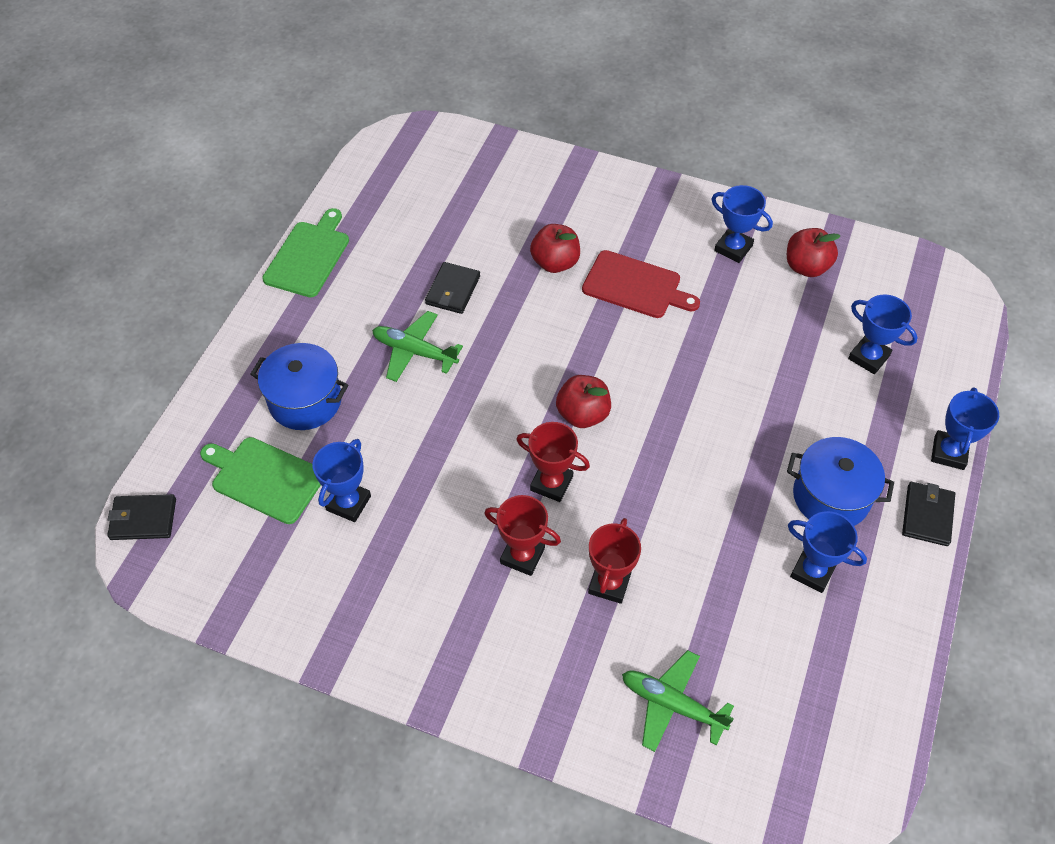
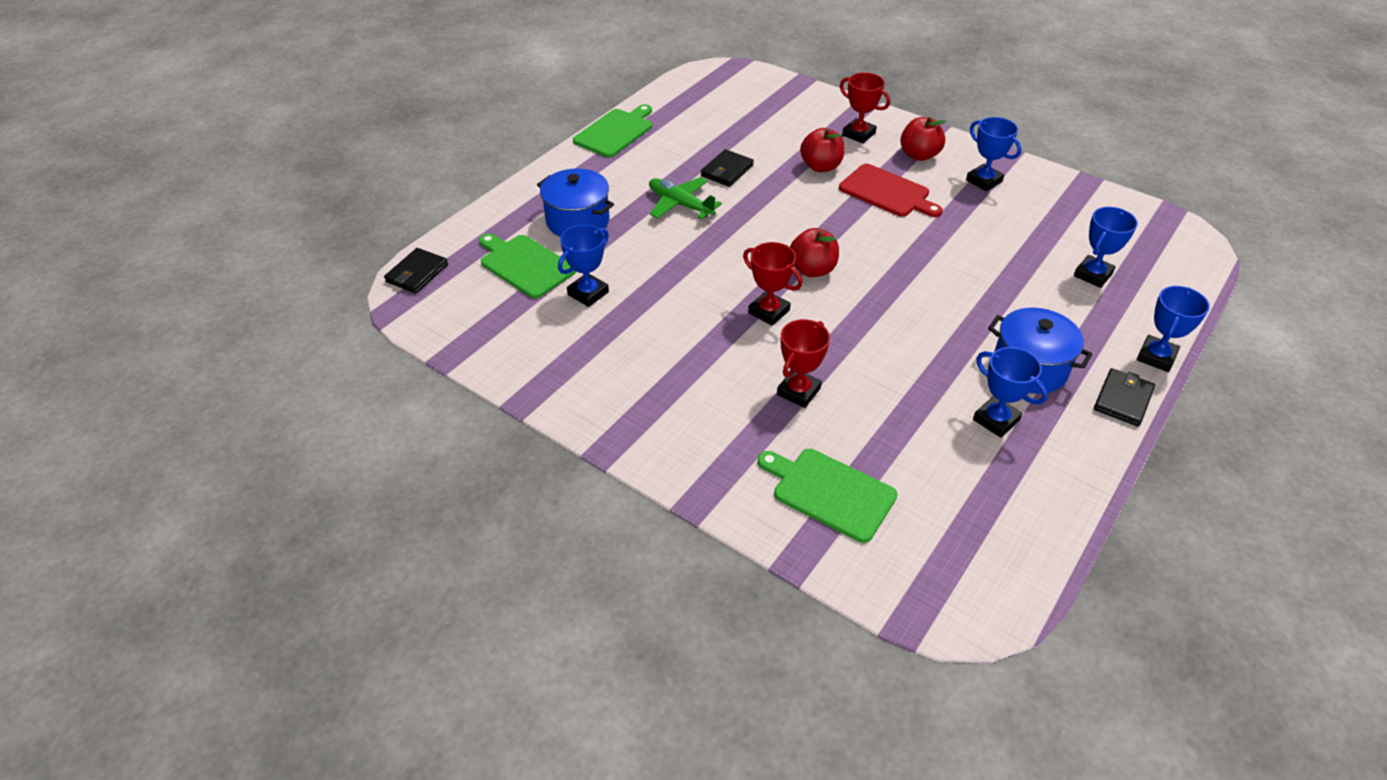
camera: 15 degrees right, 10 degrees down
black wallet [107,494,176,540] -> black wallet turned 75 degrees counterclockwise [384,248,448,293]
red trophy [484,495,561,576] -> red trophy moved to [840,72,890,143]
green plane [622,650,734,752] -> green cutting board [758,449,898,543]
red apple [787,228,840,277] -> red apple moved to [900,117,946,161]
blue trophy [848,294,918,374] -> blue trophy turned 75 degrees clockwise [1074,207,1138,288]

